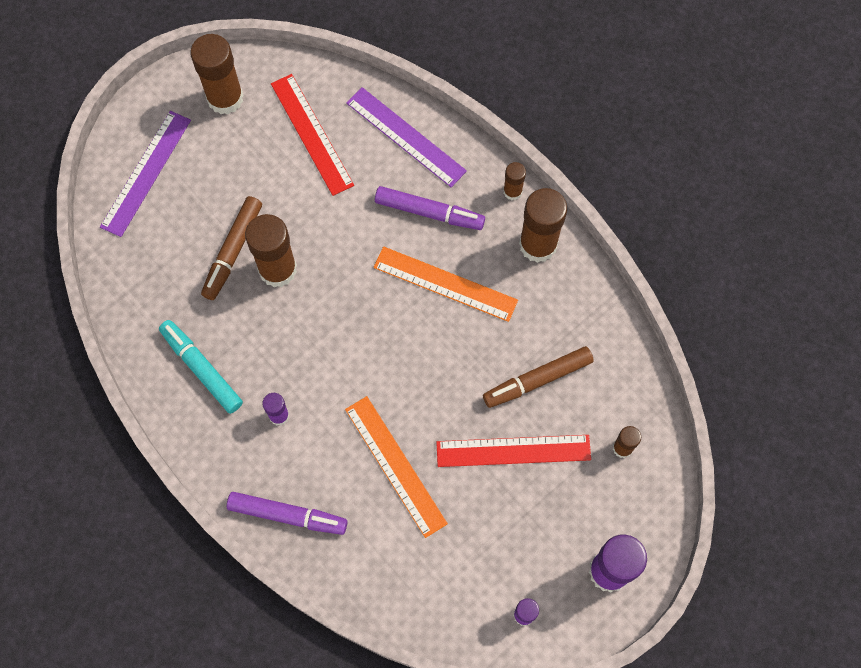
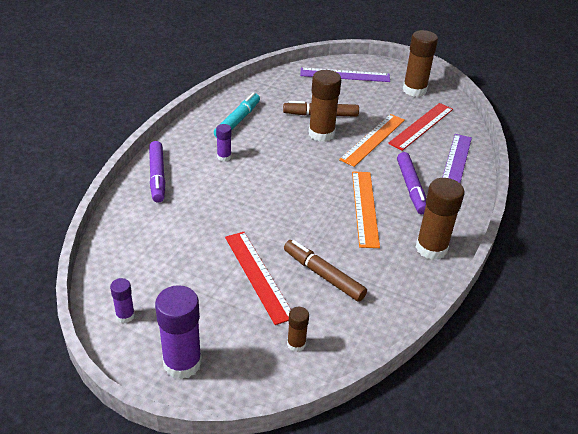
camera: 65 degrees right, 30 degrees down
orange ruler [345,396,448,538] -> orange ruler moved to [339,114,405,167]
brown glue stick [503,162,526,200] -> none

